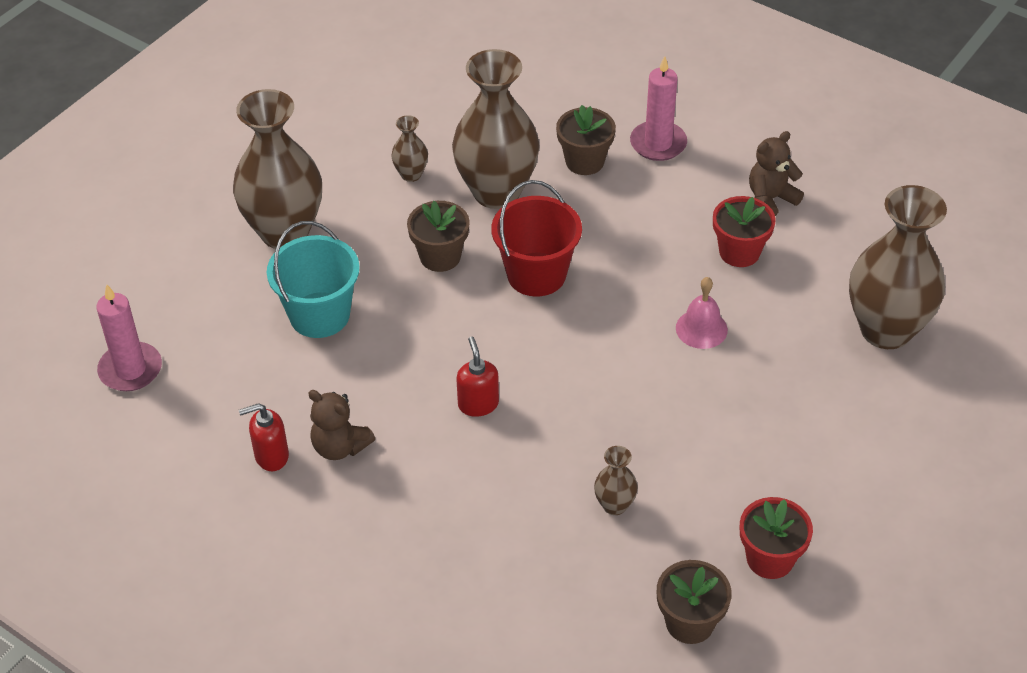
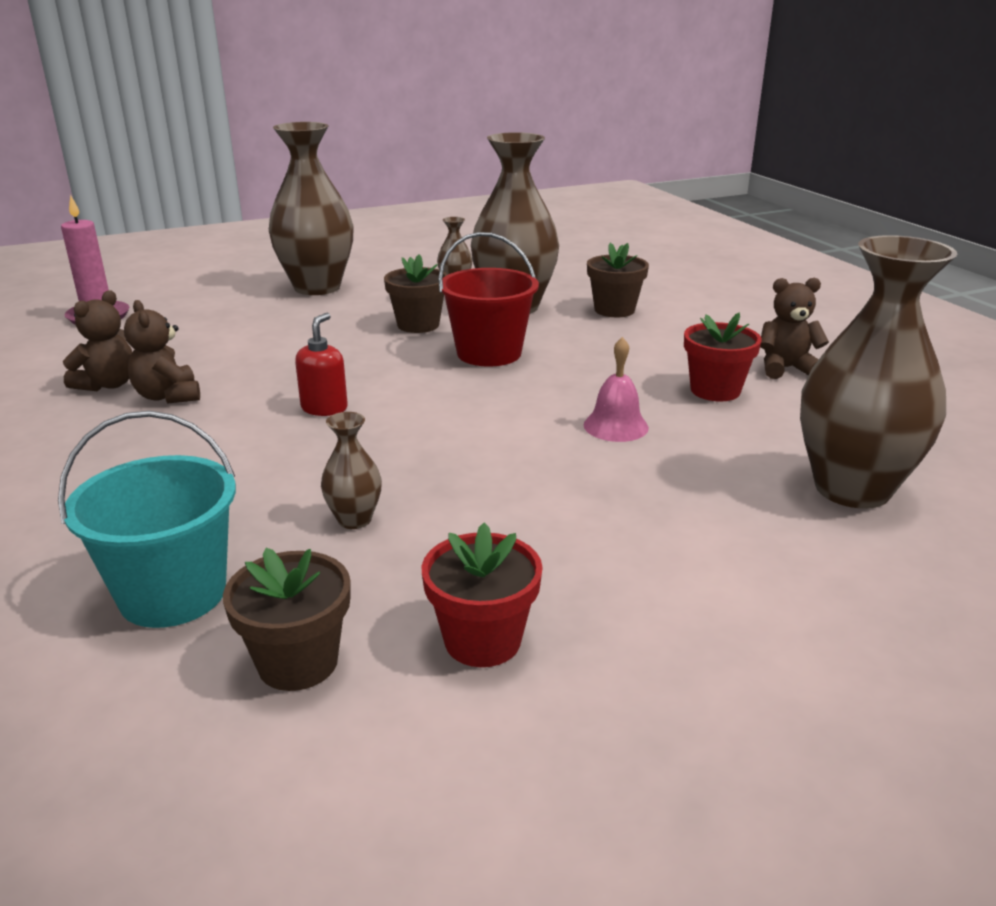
camera: 30 degrees right, 20 degrees down
red soap dispenser [239,403,289,471] -> brown teddy bear [63,290,132,391]
turquoise bucket [267,221,360,338] -> turquoise bucket moved to [58,411,236,628]
pink candle [630,56,687,161] -> none

